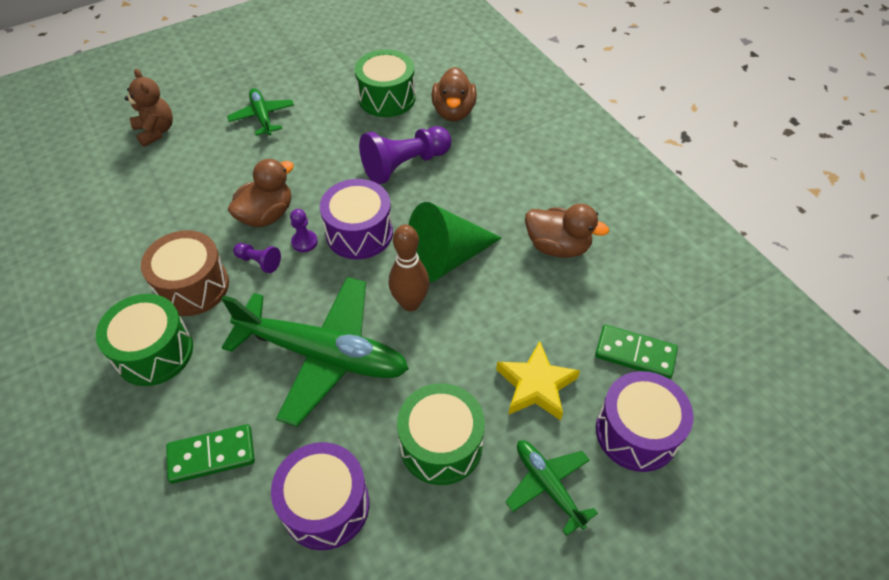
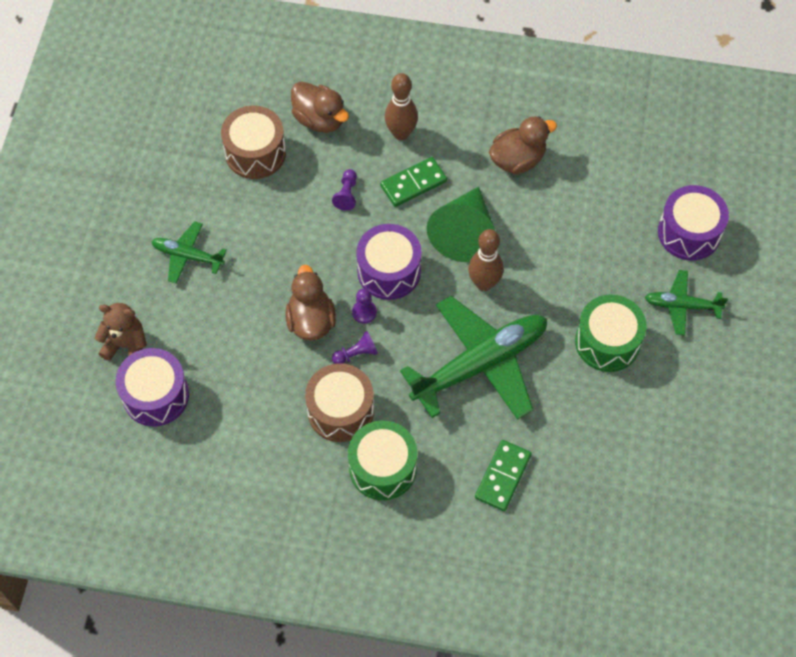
camera: 50 degrees left, 10 degrees up
purple drum [271,442,370,550] -> purple drum moved to [116,348,189,426]
green drum [355,50,416,117] -> brown drum [221,106,286,179]
purple pawn [359,126,451,184] -> purple pawn [332,169,357,211], size x0.47
yellow star [496,341,580,421] -> none
green domino [595,325,678,379] -> green domino moved to [380,157,447,207]
none -> brown bowling pin [385,73,418,140]

